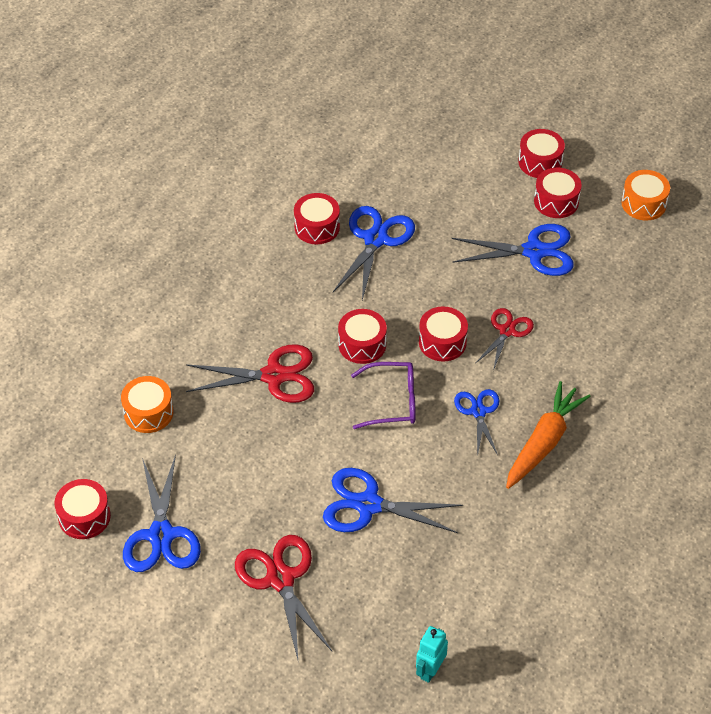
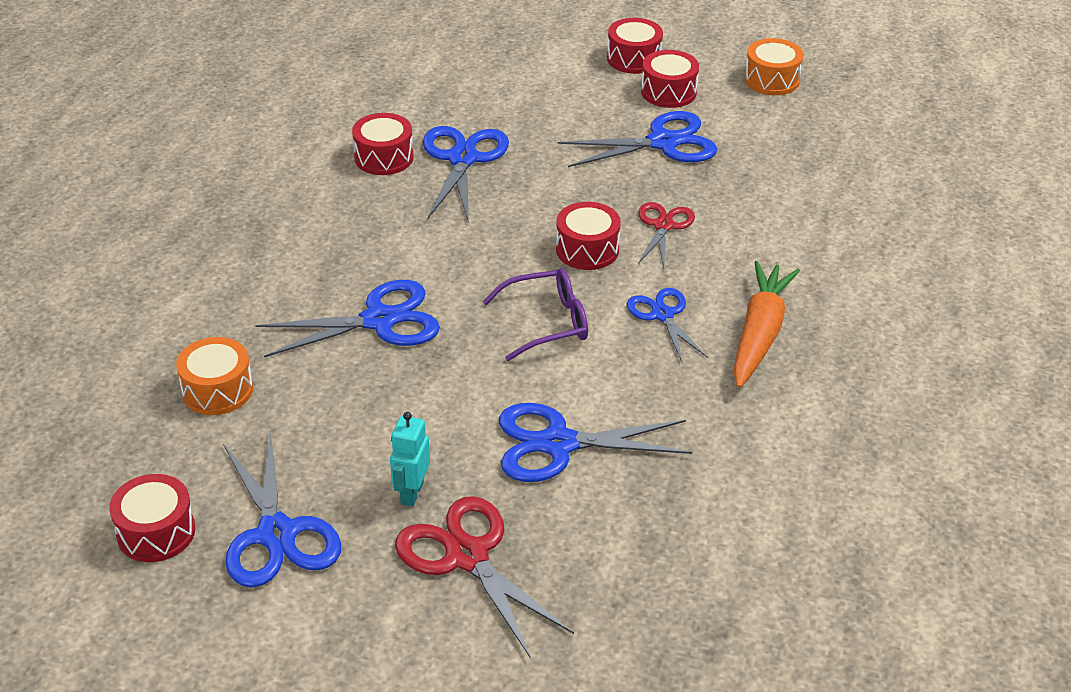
camera: 15 degrees left, 10 degrees down
red scissors [186,344,314,403] -> blue scissors [255,280,440,357]
red drum [338,309,387,364] -> none
turquoise robot [416,626,448,683] -> turquoise robot moved to [390,412,430,507]

